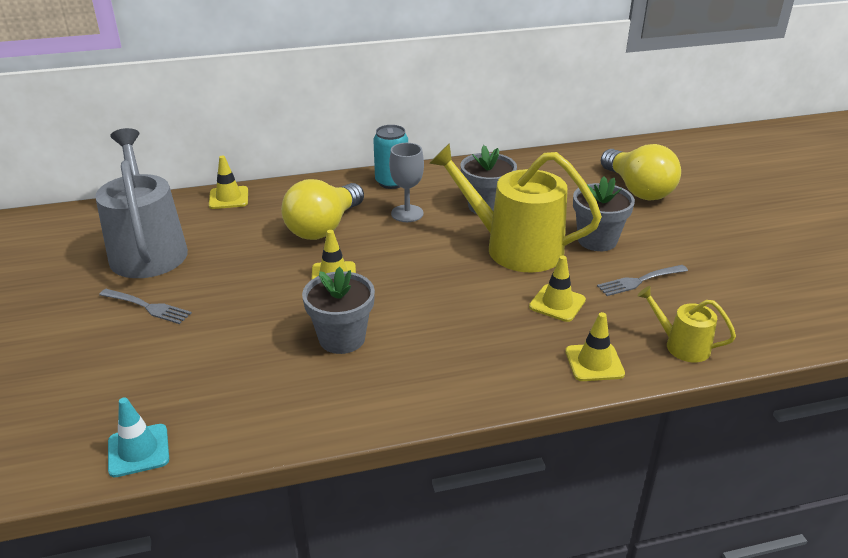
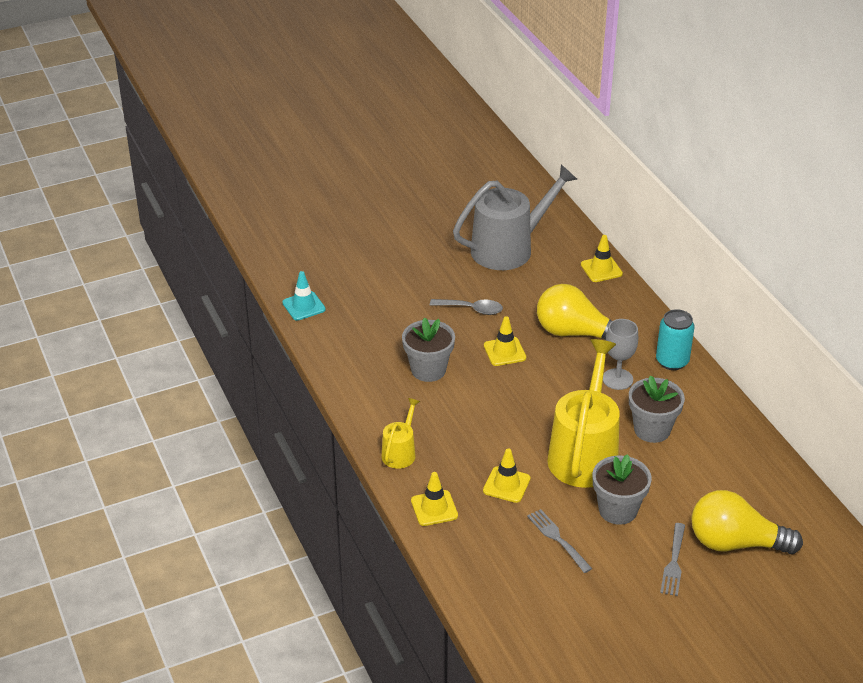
camera: 80 degrees right, 5 degrees up
grey fork [99,289,192,324] -> grey fork moved to [660,523,685,596]
yellow light bulb [601,144,681,201] -> yellow light bulb turned 45 degrees clockwise [692,490,803,554]
yellow watering can [637,286,736,362] -> yellow watering can moved to [381,398,420,469]
none -> grey spoon [430,299,503,315]

